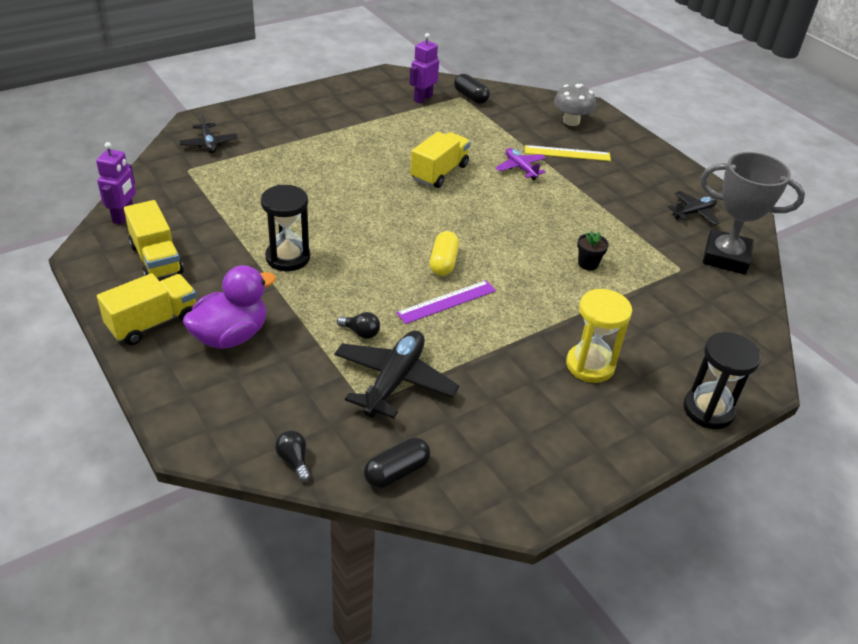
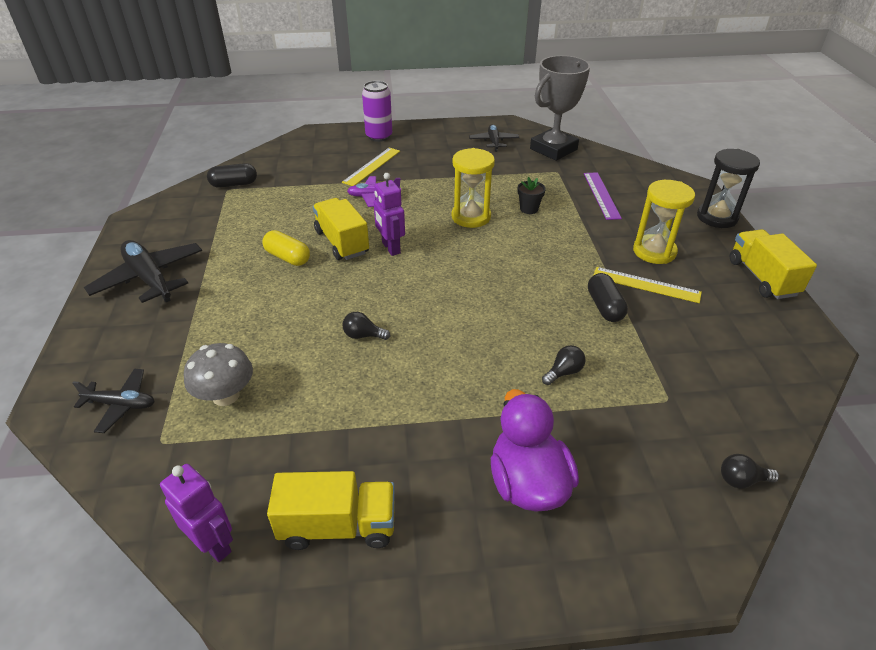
camera: 60 degrees left, 0 degrees up
yellow truck [97,273,197,345] -> yellow truck moved to [730,229,817,299]
black hourglass [261,185,310,271] -> none
black plane [334,330,460,419] -> black plane moved to [84,240,202,303]
black capsule [364,438,430,488] -> black capsule moved to [588,273,628,322]
purple ruler [396,280,496,324] -> purple ruler moved to [584,172,622,220]
purple robot [409,33,439,103] -> purple robot moved to [374,173,405,256]
yellow capsule [430,231,459,276] -> yellow capsule moved to [262,230,310,266]
grey mushroom [554,84,596,126] -> grey mushroom moved to [184,343,253,406]
none -> black light bulb [342,312,390,340]
none -> purple can [362,81,392,142]
none -> yellow hourglass [452,148,495,228]
none -> yellow ruler [593,267,702,303]

